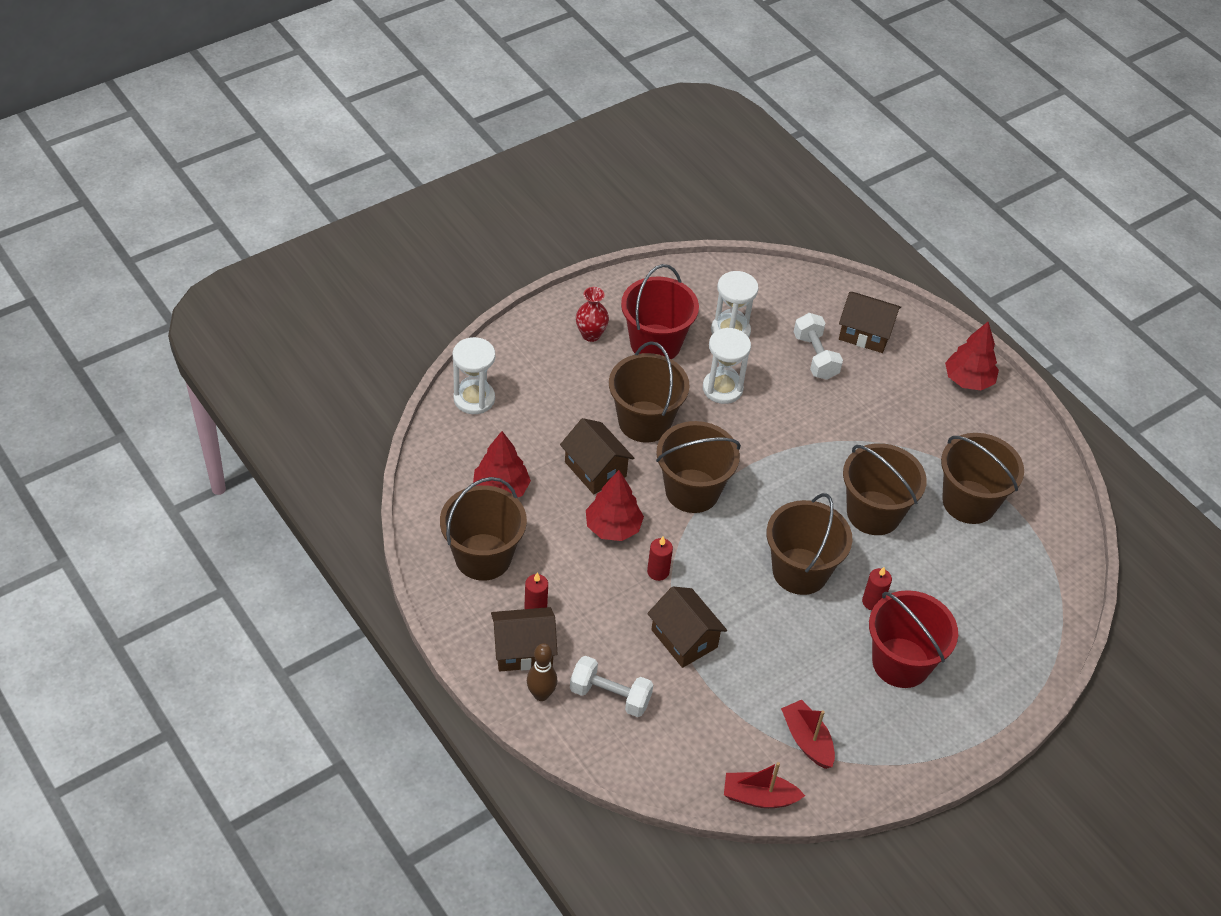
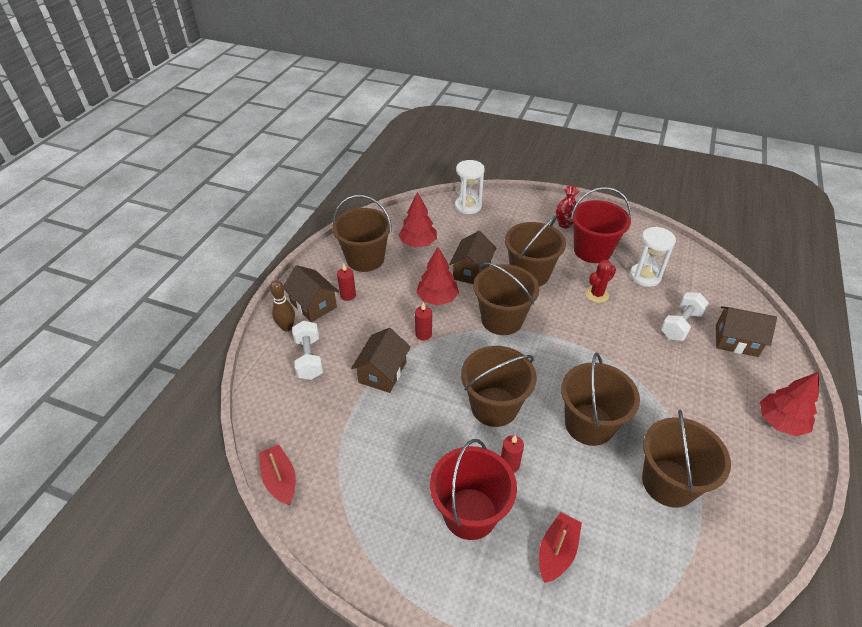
camera: 60 degrees right, 5 degrees down
white hourglass [703,328,751,404] -> red cactus [585,260,616,303]
red boat [781,700,835,769] -> red boat moved to [539,512,582,583]
brown house [839,292,901,353] -> brown house turned 60 degrees counterclockwise [716,306,777,357]

